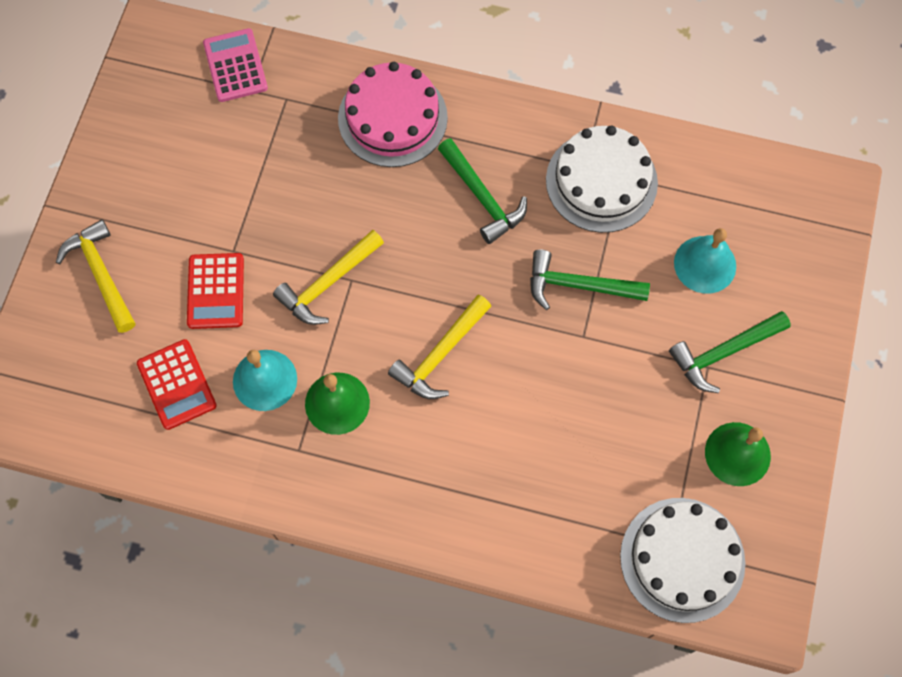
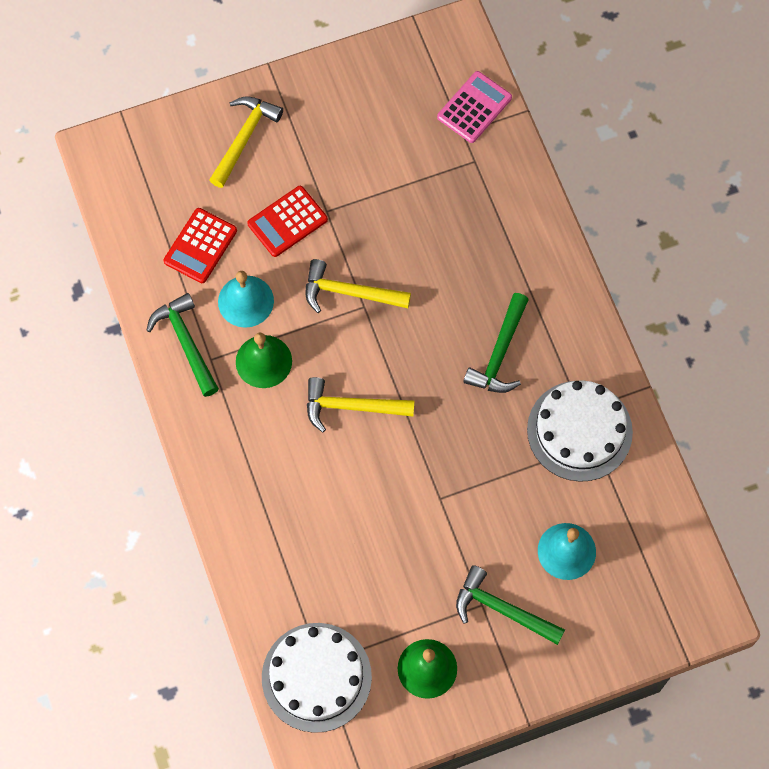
camera: 55 degrees right, 0 degrees up
pink cake [338,62,448,167] -> none
green hammer [530,250,650,310] -> green hammer moved to [146,293,219,397]

